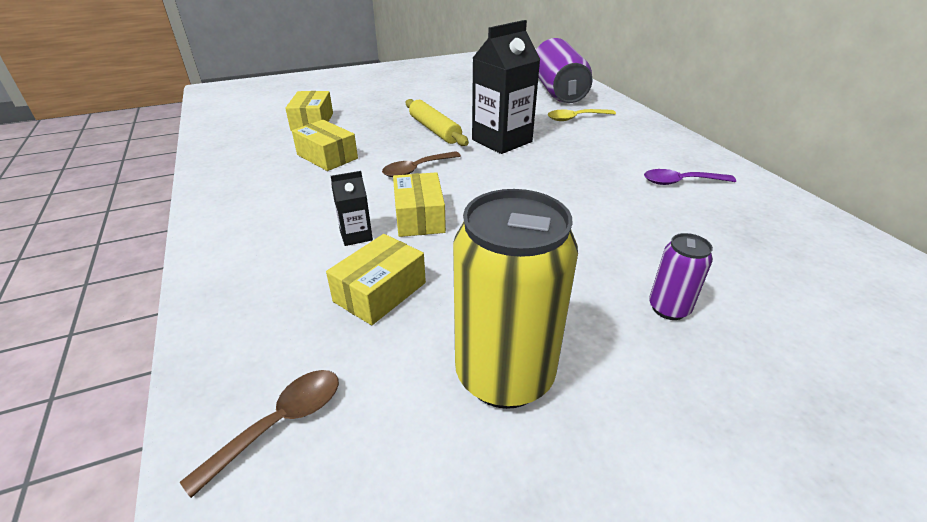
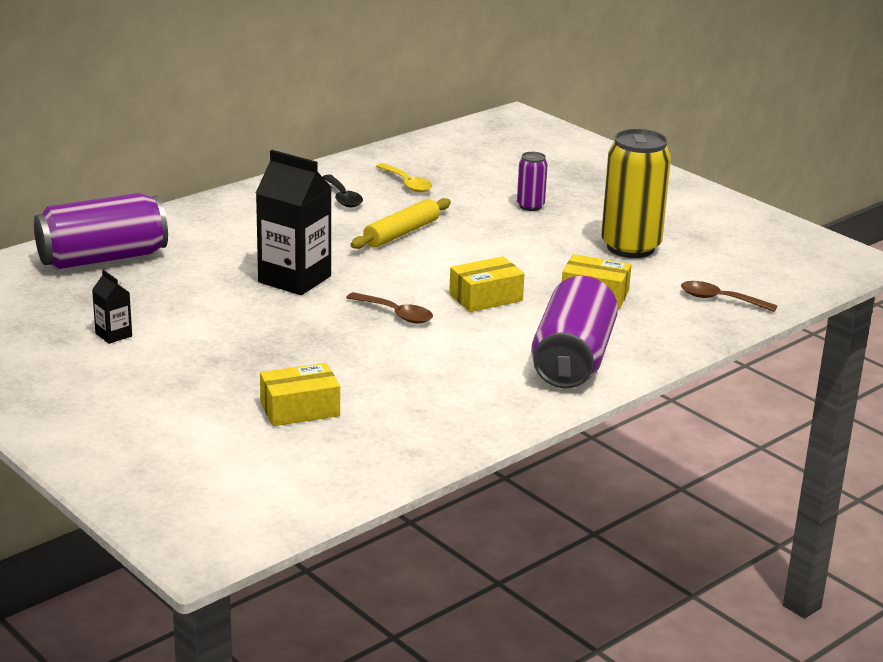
camera: 110 degrees left, 10 degrees down
yellow box [292,120,358,171] -> none
black carton [331,171,373,246] -> black carton moved to [92,270,132,344]
yellow rolling pin [406,99,469,146] -> yellow rolling pin moved to [350,198,451,249]
yellow spoon [547,109,616,121] -> yellow spoon moved to [376,163,432,192]
purple spoon [644,169,736,185] -> black spoon [322,175,363,207]
none -> purple can [531,276,618,388]

